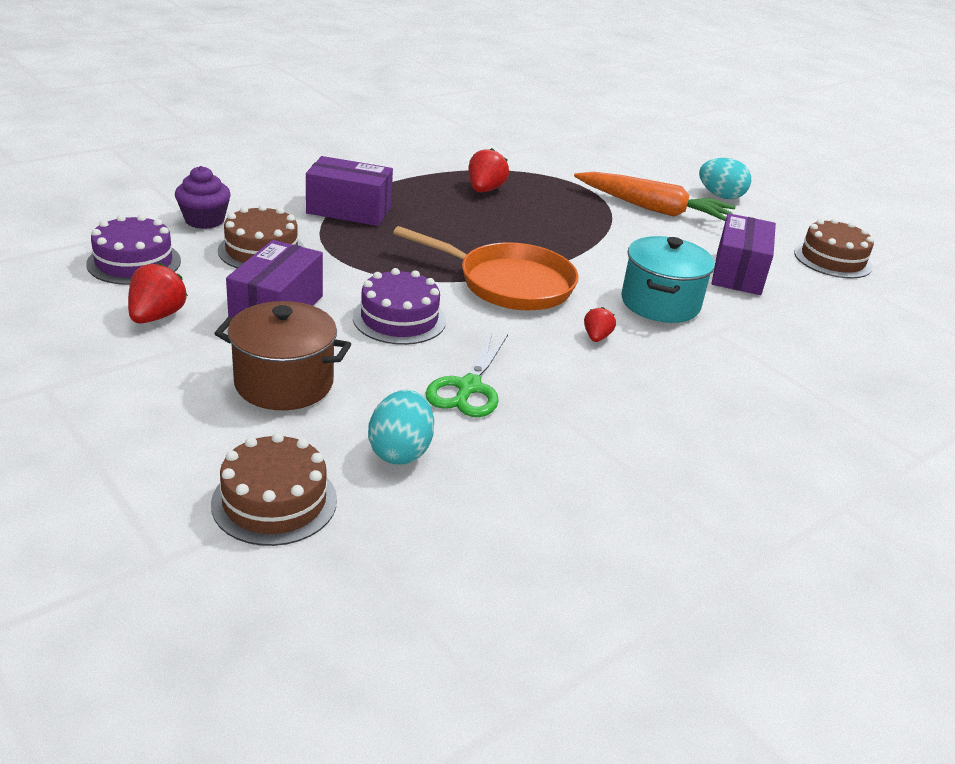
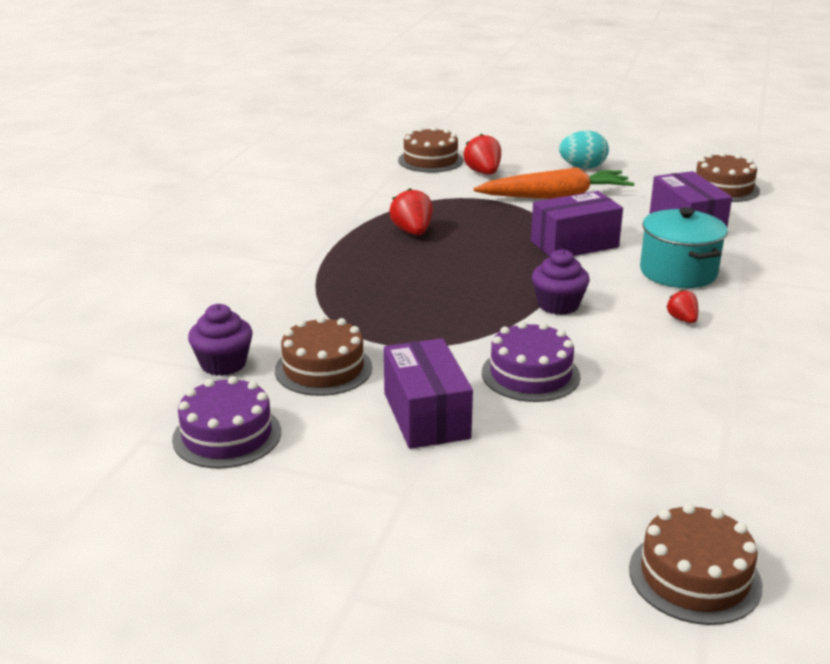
camera: 30 degrees left, 5 degrees down
red strawberry [128,262,188,324] -> red strawberry moved to [464,134,501,175]
brown pot [214,301,351,410] -> none
purple box [306,156,393,226] -> purple box moved to [531,191,623,257]
turquoise egg [368,390,434,465] -> none
orange pan [393,226,578,310] -> purple cupcake [532,249,590,315]
green scissors [425,333,508,417] -> none
none -> brown cake [398,127,463,173]

